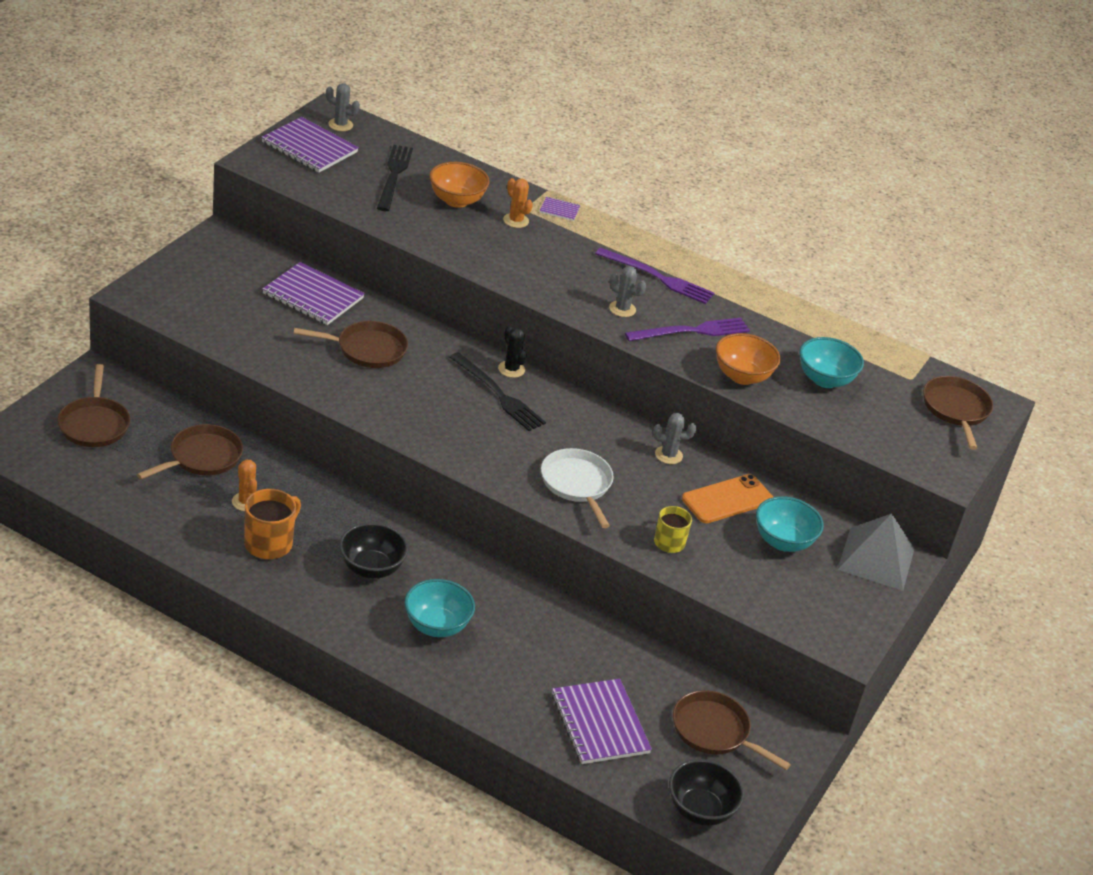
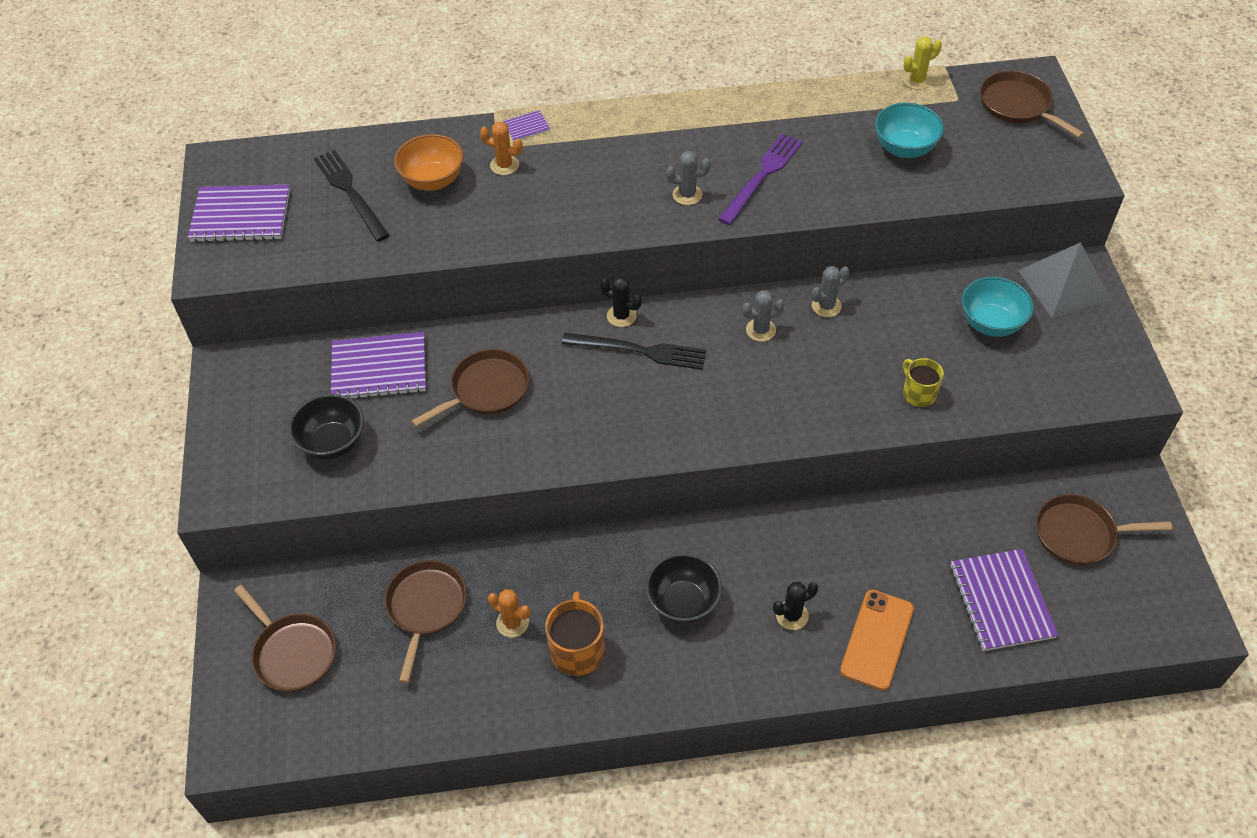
camera: 30 degrees left, 15 degrees up
grey cactus [326,83,360,131] -> grey cactus moved to [742,290,785,342]
turquoise bowl [405,579,475,637] -> black cactus [773,582,818,630]
white pan [541,448,614,528] -> none
purple notebook [552,679,652,764] -> purple notebook turned 45 degrees clockwise [950,549,1058,651]
purple fork [595,247,714,304] -> none
black bowl [669,759,744,826] -> black bowl moved to [288,394,364,460]
orange phone [682,474,773,523] -> orange phone moved to [840,590,914,690]
orange bowl [716,333,781,385] -> none
none -> yellow cactus [903,37,942,90]

